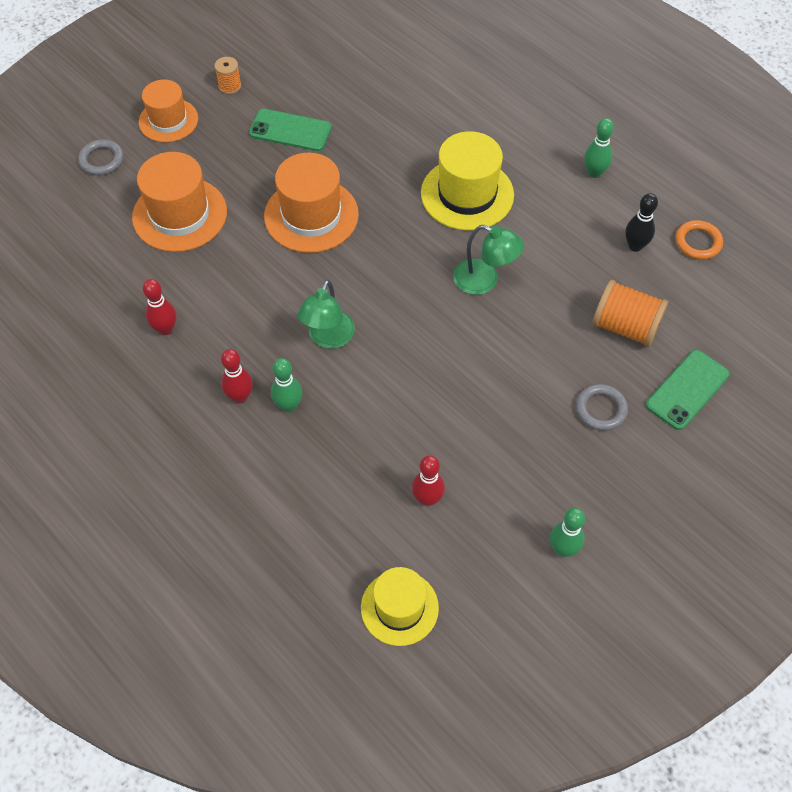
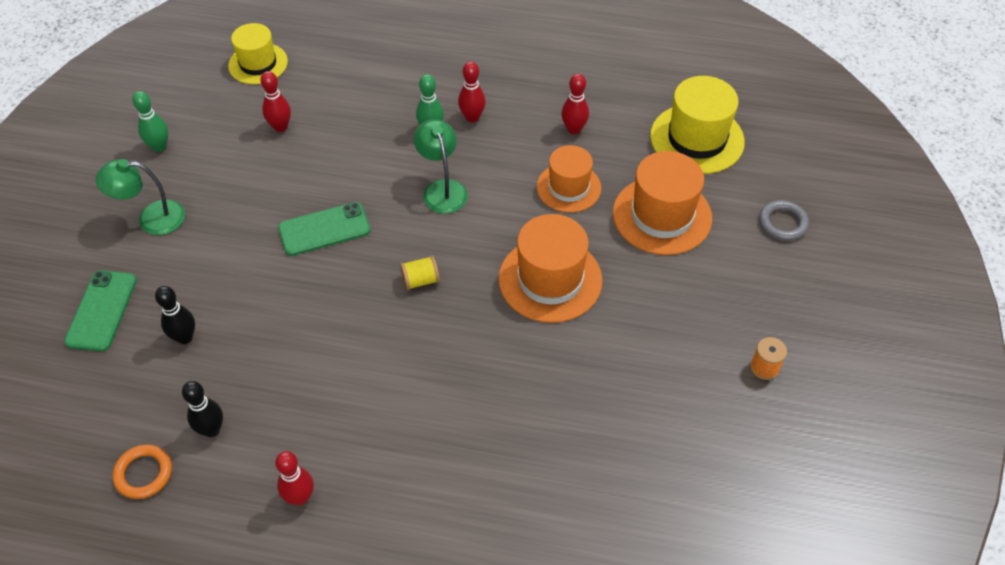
camera: 145 degrees right, 5 degrees down
orange hat [139,80,198,142] -> orange hat moved to [537,145,601,213]
green phone [249,109,332,151] -> green phone moved to [278,202,371,256]
yellow hat [421,131,514,231] -> yellow hat moved to [650,76,745,174]
green lamp [453,225,524,295] -> green lamp moved to [96,159,185,235]
grey ring [576,384,628,431] -> none
green bowling pin [584,118,614,178] -> red bowling pin [275,451,314,505]
orange spool [592,280,668,347] -> black bowling pin [155,286,195,344]
none -> yellow spool [400,256,440,290]

